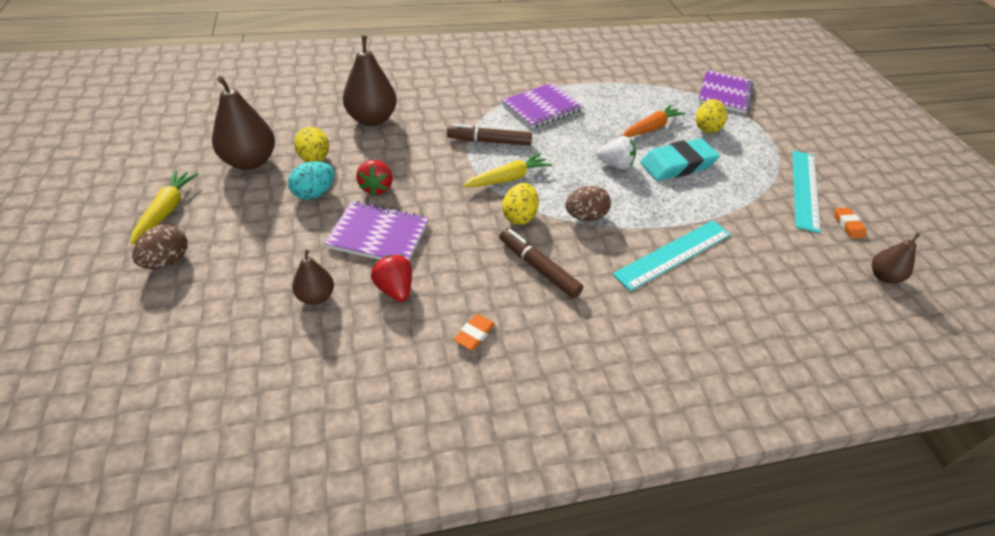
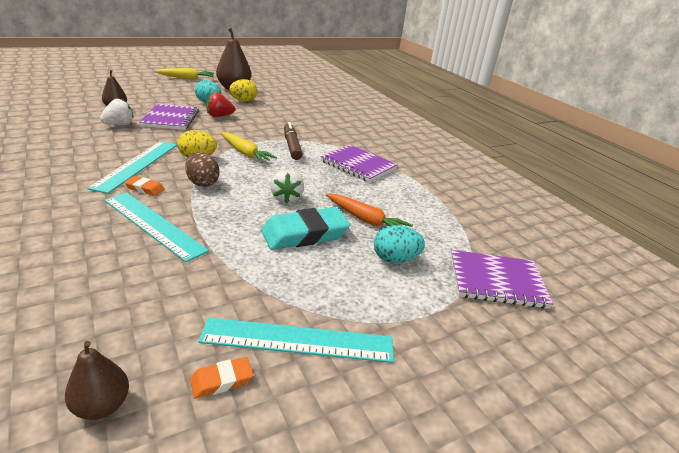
camera: 75 degrees right, 15 degrees down
brown egg [132,224,187,269] -> none
brown pear [343,35,397,126] -> none
red strawberry [371,255,412,302] -> white strawberry [100,98,134,125]
orange eraser [454,314,495,350] -> orange eraser moved to [124,176,165,196]
brown marker [499,229,583,298] -> turquoise ruler [87,141,177,194]
turquoise eraser [640,138,720,181] -> turquoise eraser turned 75 degrees counterclockwise [261,207,350,250]
yellow egg [696,99,727,133] -> turquoise egg [374,225,425,263]

